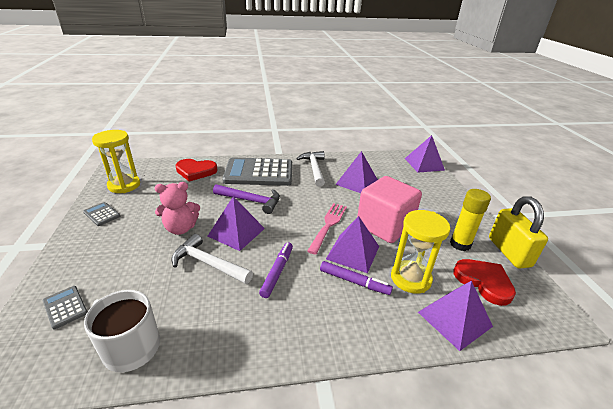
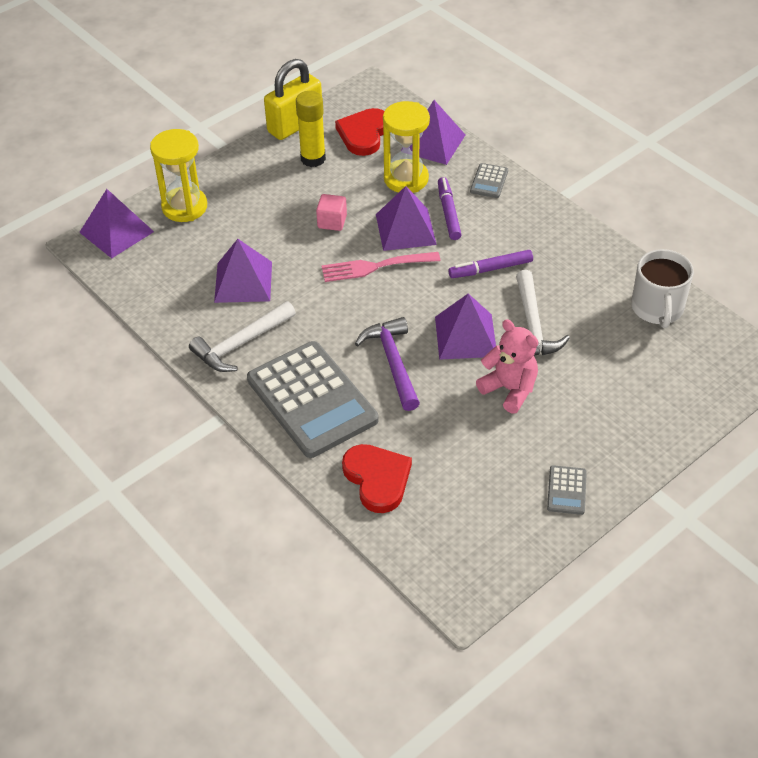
camera: 120 degrees left, 15 degrees up
grey calculator [43,286,87,329] -> grey calculator moved to [470,163,508,198]
yellow hourglass [92,130,140,193] -> yellow hourglass moved to [150,129,207,222]
pink cube [357,176,422,243] -> pink cube [316,194,347,231], size x0.43

